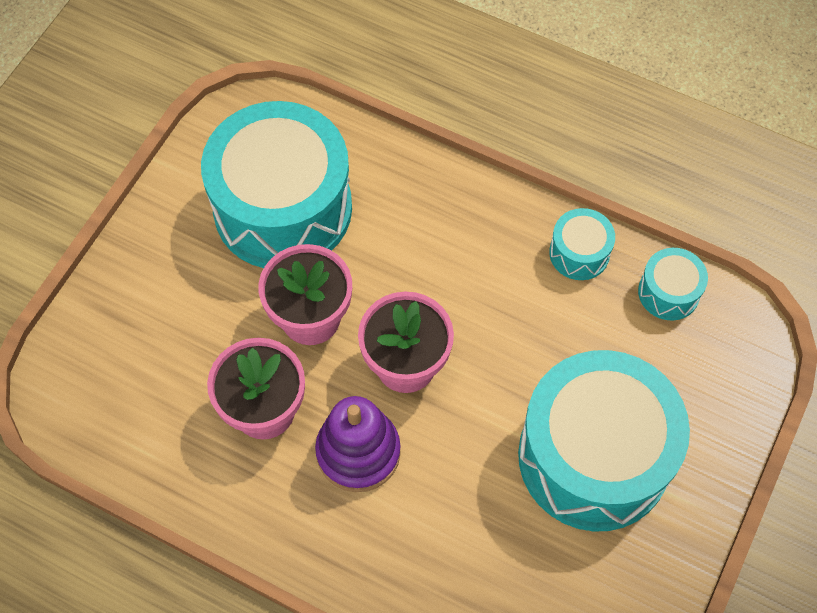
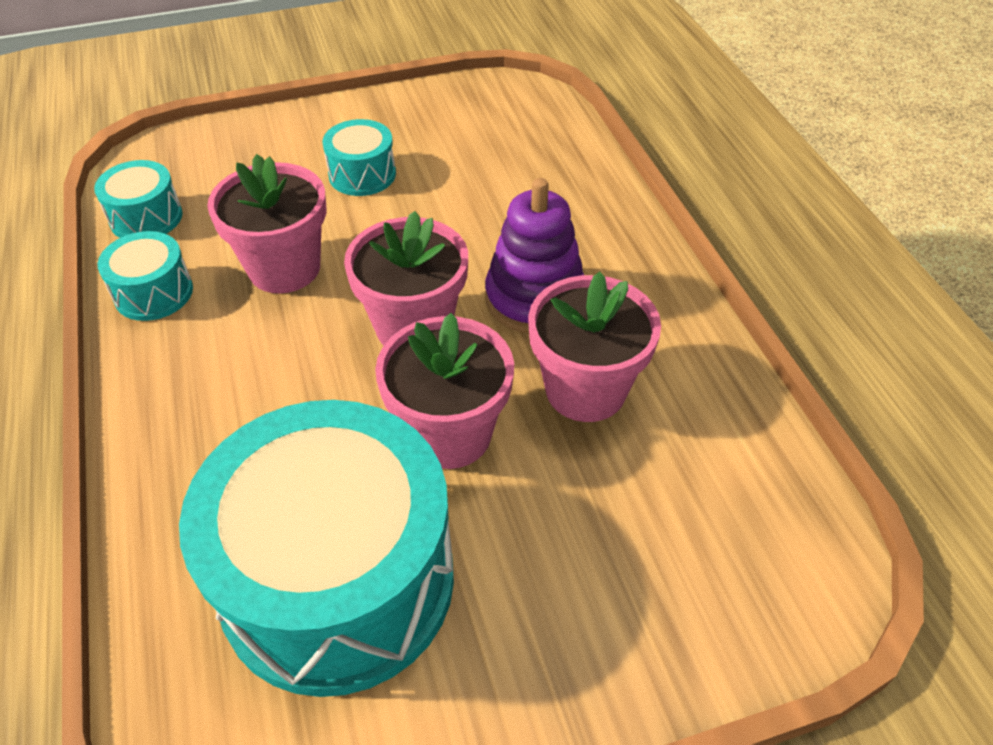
camera: 135 degrees left, 15 degrees down
turquoise drum [518,350,690,532] -> turquoise drum [322,119,396,196], size x0.43
none -> pink flower pot [207,154,326,293]

